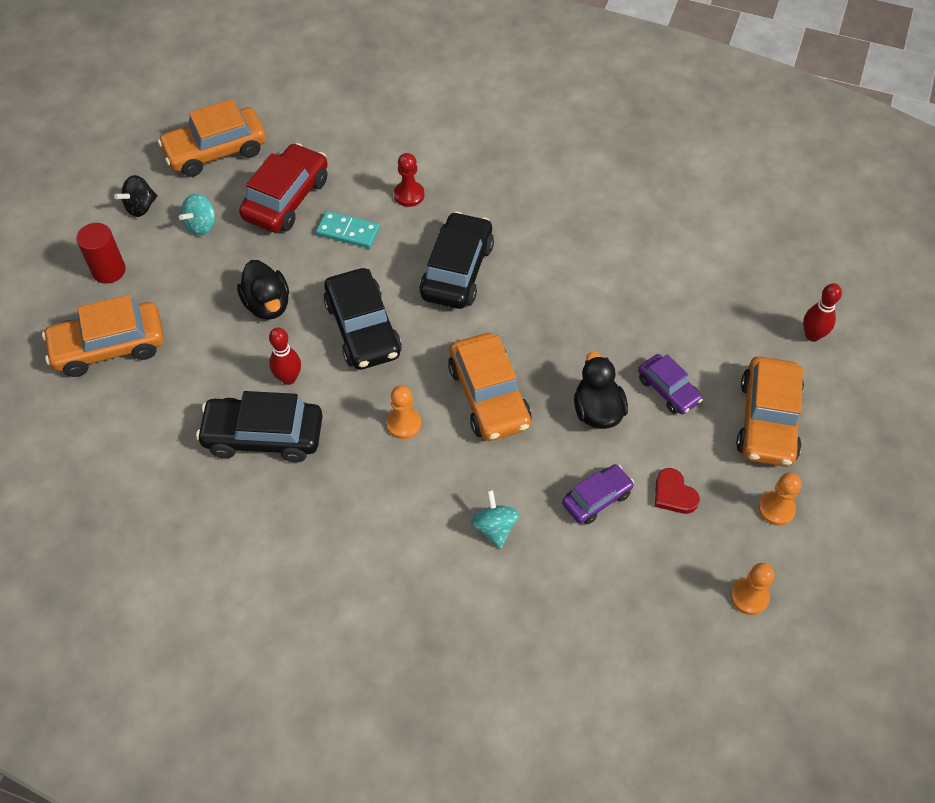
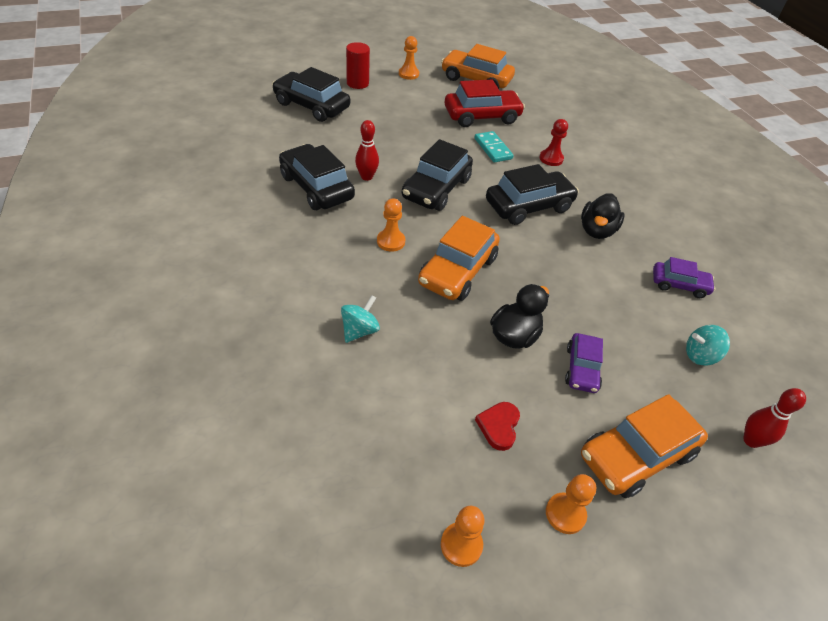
camera: 45 degrees right, 10 degrees down
orange car [42,295,164,377] -> black car [272,67,350,122]
black spinning top [114,175,157,217] -> orange pawn [399,36,419,80]
turquoise spinning top [179,194,216,236] -> turquoise spinning top moved to [686,325,730,365]
black duck [237,260,289,320] -> black duck moved to [581,193,624,239]
purple car [562,464,634,524] -> purple car moved to [653,257,716,298]

